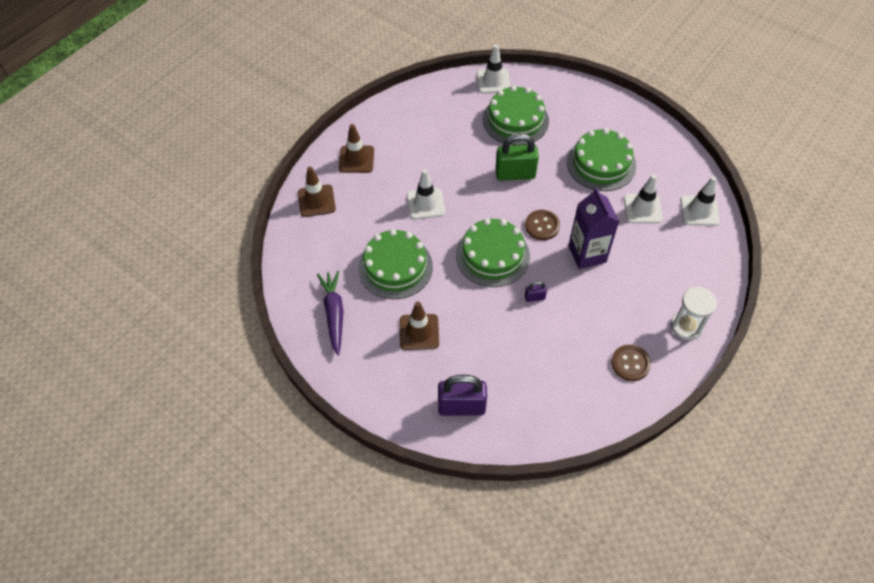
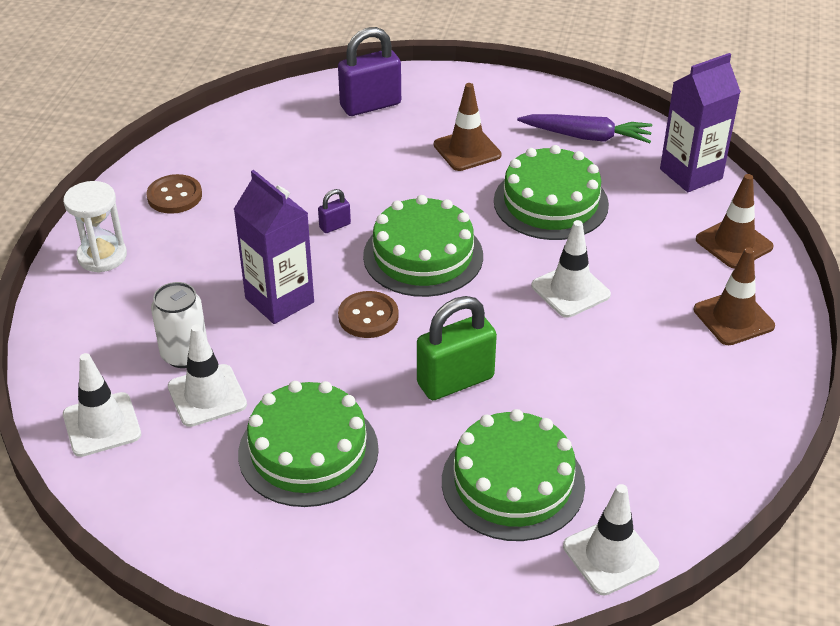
camera: 155 degrees right, 15 degrees down
purple carrot [317,271,343,355] -> purple carrot turned 45 degrees counterclockwise [517,114,652,143]
none -> white can [151,282,207,368]
none -> purple carton [660,53,741,192]

